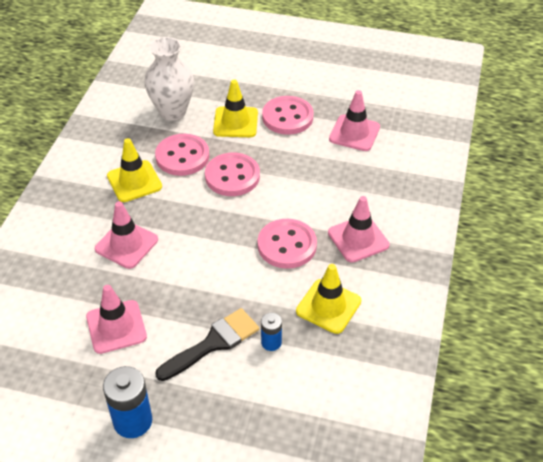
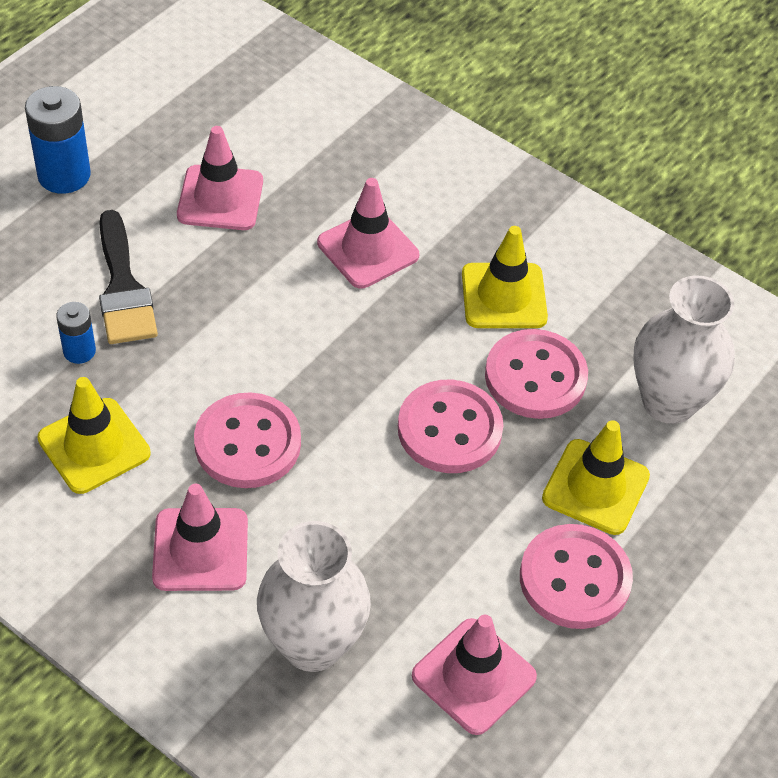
camera: 110 degrees right, 5 degrees up
none -> white vase [257,521,371,672]

